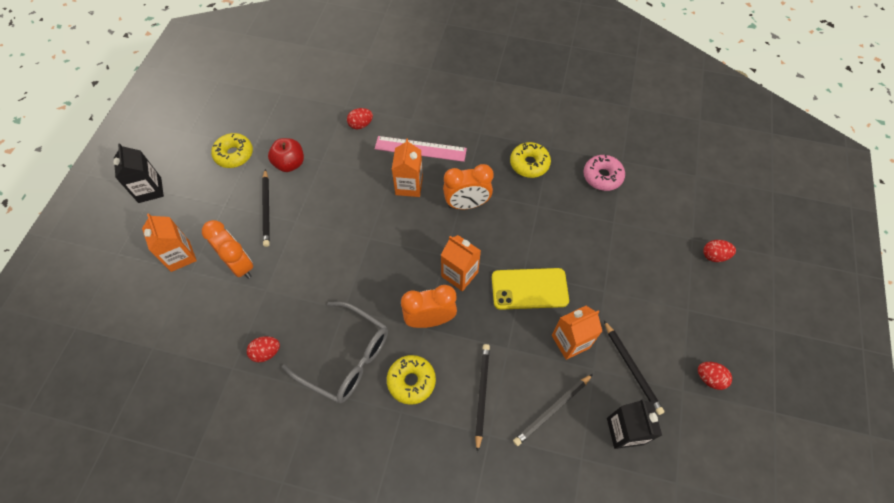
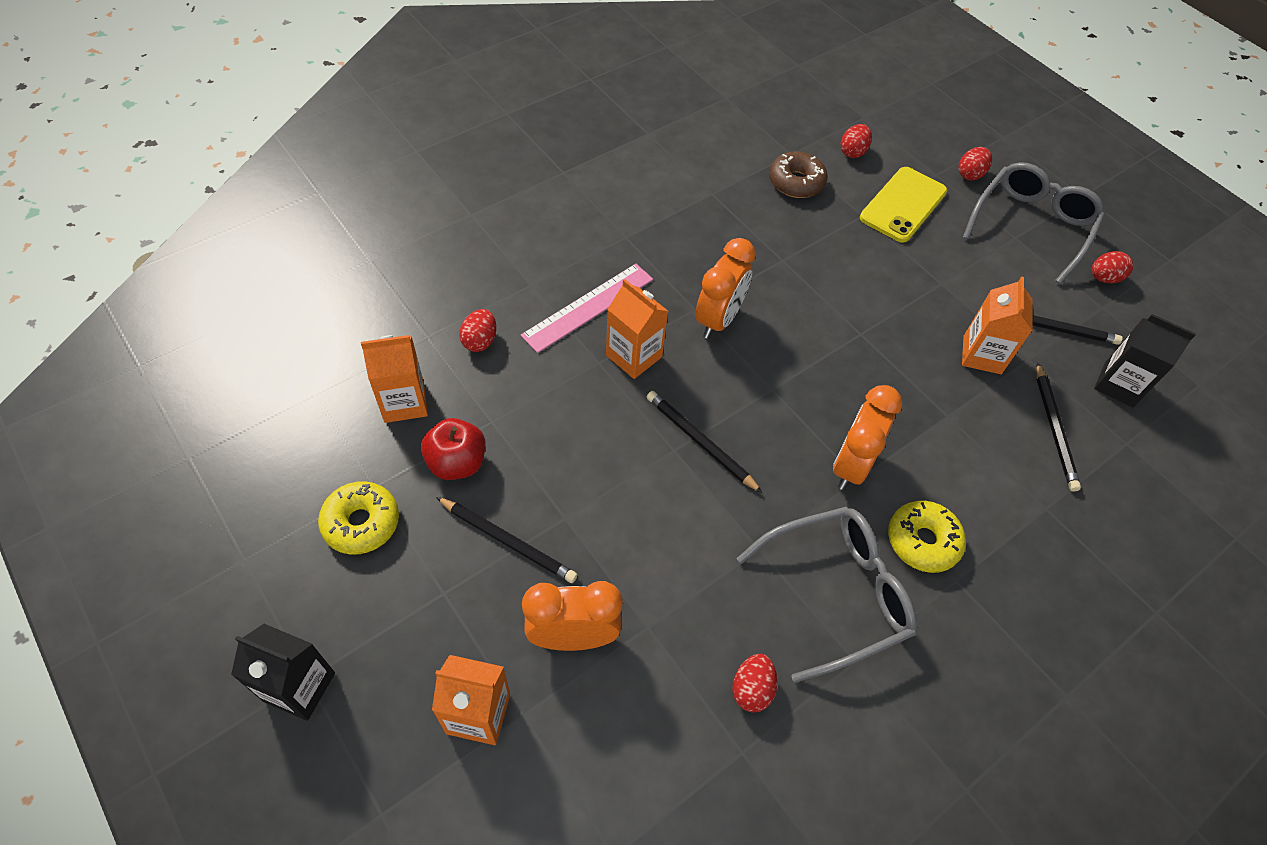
camera: 55 degrees left, 5 degrees down
orange carton [441,235,481,291] -> orange carton moved to [361,335,428,423]
black pencil [475,344,490,453] -> black pencil moved to [647,391,762,493]
yellow phone [492,268,569,310] -> yellow phone moved to [860,167,947,243]
yellow donut [510,142,551,178] -> none
pink donut [583,155,625,191] -> brown donut [769,151,828,198]
none -> red egg [841,124,872,158]
none -> grey glasses [963,162,1105,284]

